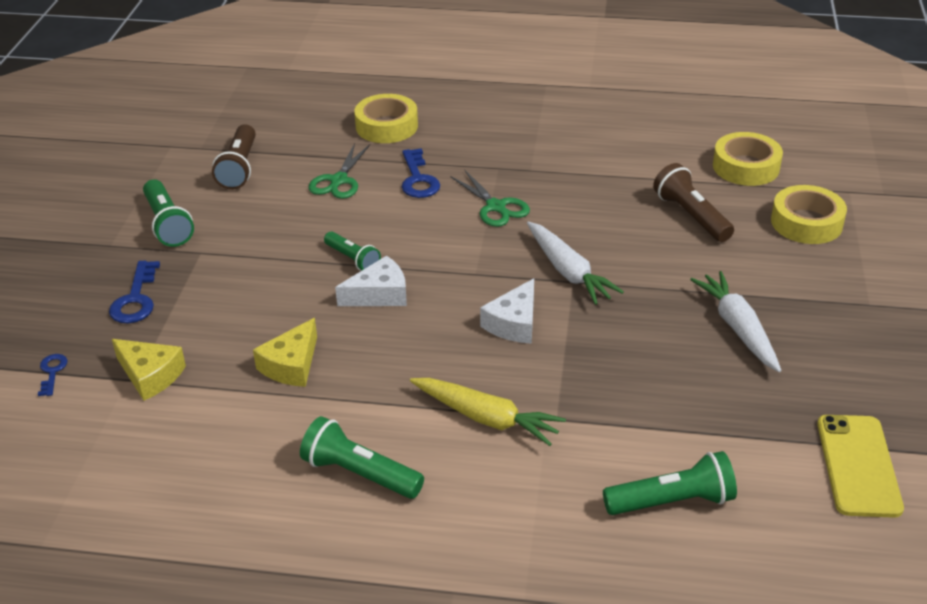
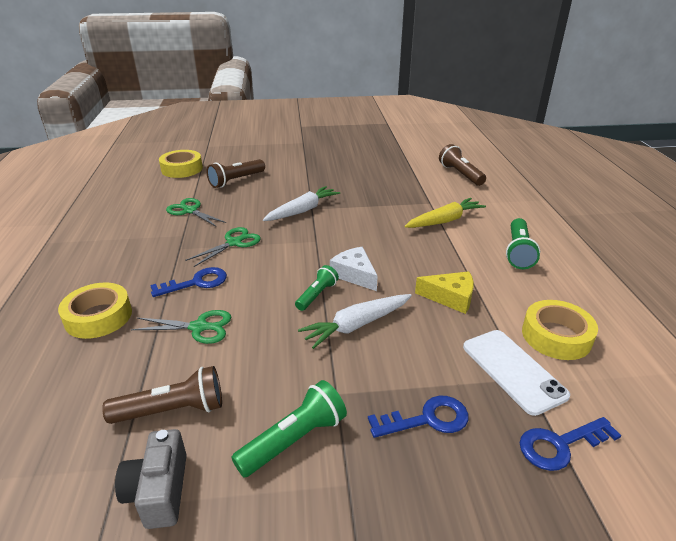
camera: 105 degrees left, 5 degrees down
blue key [38,354,68,396] -> blue key [520,417,621,471], size x1.72
yellow cheese [112,339,186,401] -> white phone [463,330,570,416]
yellow carrot [410,378,566,446] -> yellow carrot turned 45 degrees clockwise [405,198,486,228]
white cheese [480,278,534,344] -> none
green flashlight [603,451,737,515] -> brown flashlight [439,144,486,186]
white carrot [690,271,781,372] -> white carrot moved to [298,294,412,349]
yellow tape [771,185,847,244] -> yellow tape moved to [522,300,598,360]
yellow phone [817,415,904,518] -> none
none -> grey camera [115,429,187,529]
none -> green scissors [166,198,226,227]

